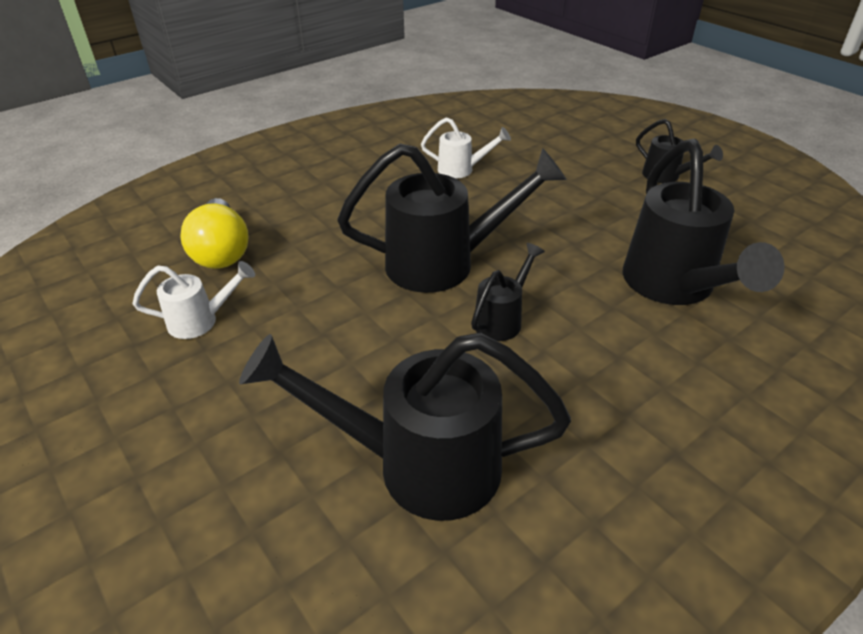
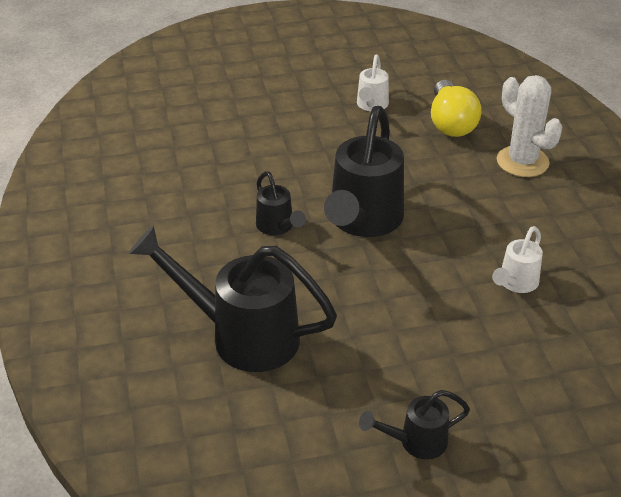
camera: 115 degrees right, 0 degrees up
yellow light bulb [180,198,249,269] -> yellow light bulb turned 105 degrees counterclockwise [431,80,482,137]
black watering can [239,332,571,521] -> none
none -> white cactus [497,75,563,177]

